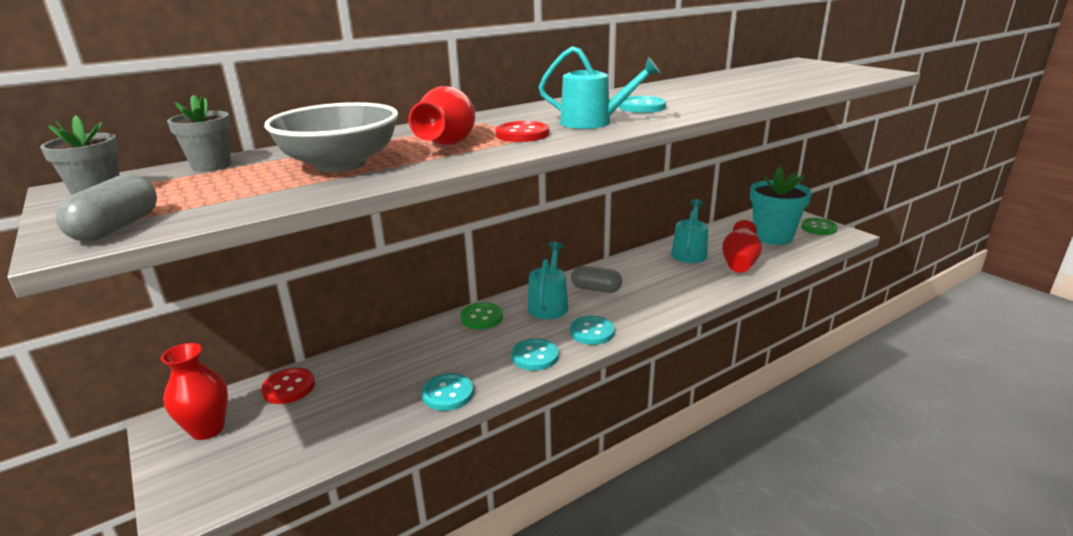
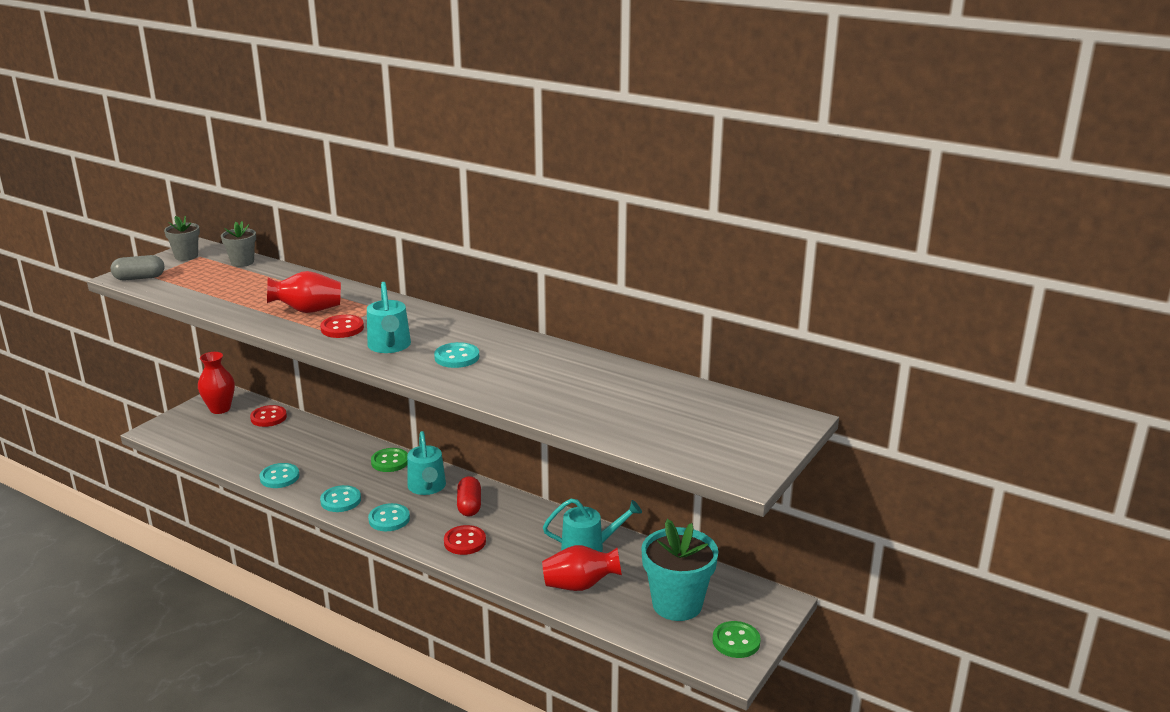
camera: 65 degrees right, 0 degrees up
grey bowl [264,102,398,172] -> none
turquoise watering can [528,242,568,319] -> turquoise watering can turned 90 degrees clockwise [407,431,446,495]
grey capsule [571,266,622,293] -> red capsule [457,476,481,516]
none -> red button [444,525,486,555]

